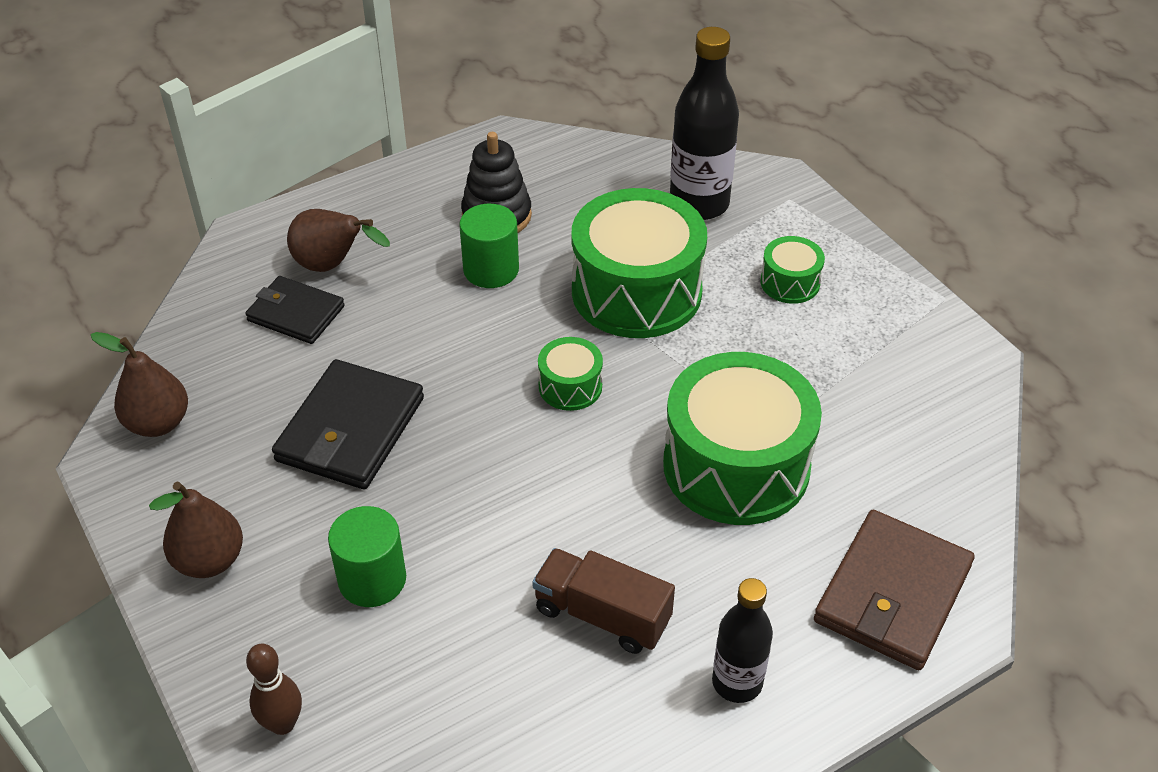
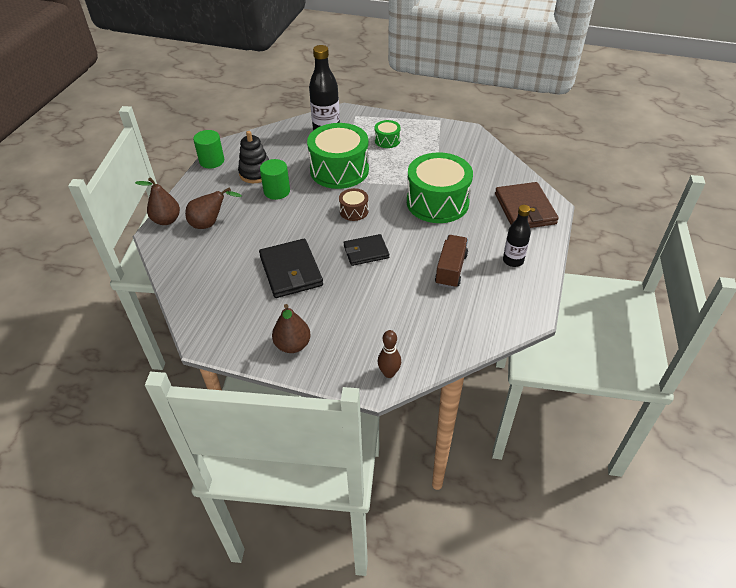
camera: 40 degrees left, 0 degrees up
brown pear [91,332,188,437] -> brown pear moved to [135,177,180,225]
black wallet [245,276,344,344] -> black wallet moved to [343,234,390,266]
green cylinder [328,506,406,607] -> green cylinder moved to [193,130,224,168]
brown truck [532,548,675,654] -> brown truck turned 120 degrees clockwise [435,235,468,288]
green drum [538,337,603,411] -> brown drum [339,188,369,221]

